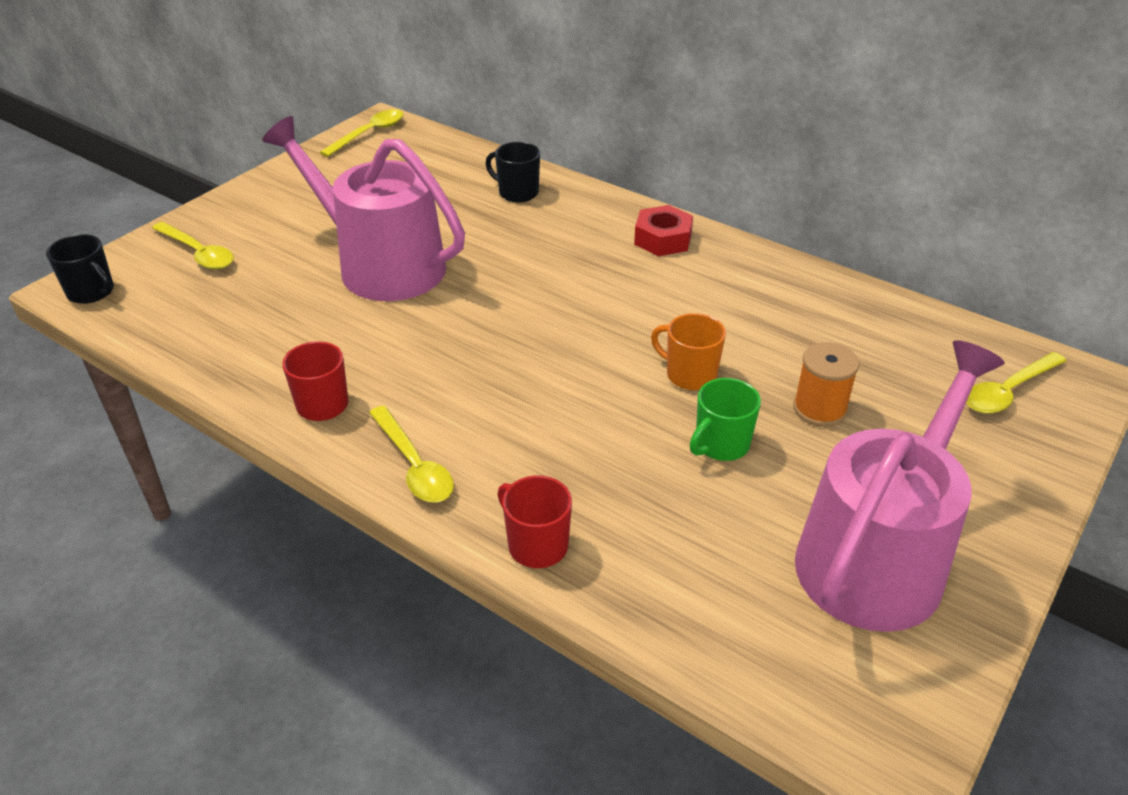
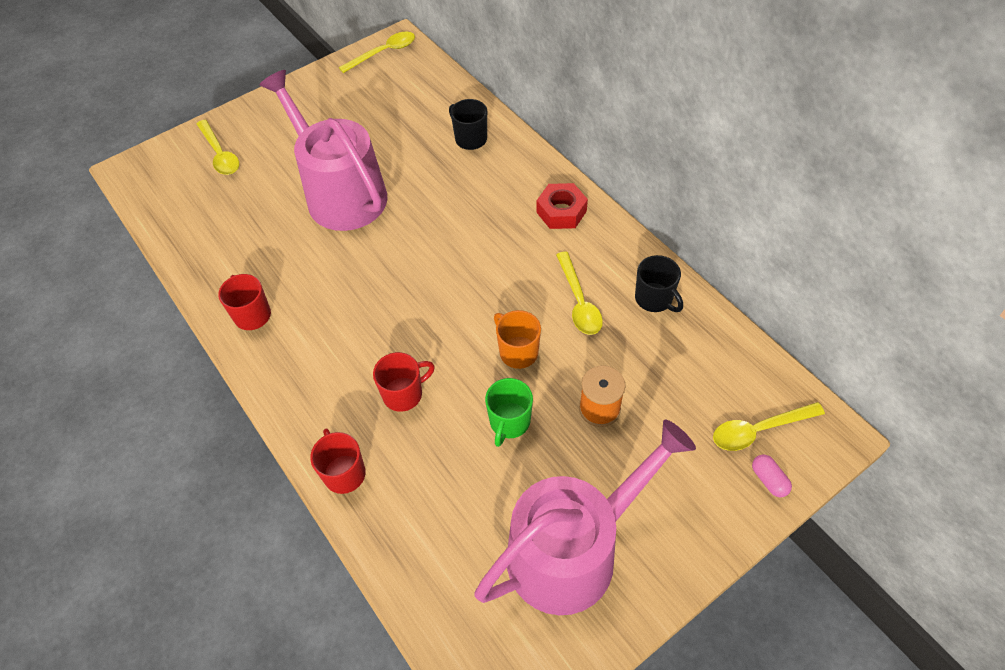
camera: 20 degrees right, 15 degrees up
black mug [46,234,114,304] -> black mug moved to [635,255,683,312]
yellow spoon [369,406,454,502] -> yellow spoon moved to [556,252,603,335]
green mug [690,378,761,461] -> green mug turned 45 degrees counterclockwise [485,378,533,447]
none -> red mug [373,352,435,412]
none -> pink capsule [752,454,792,497]

